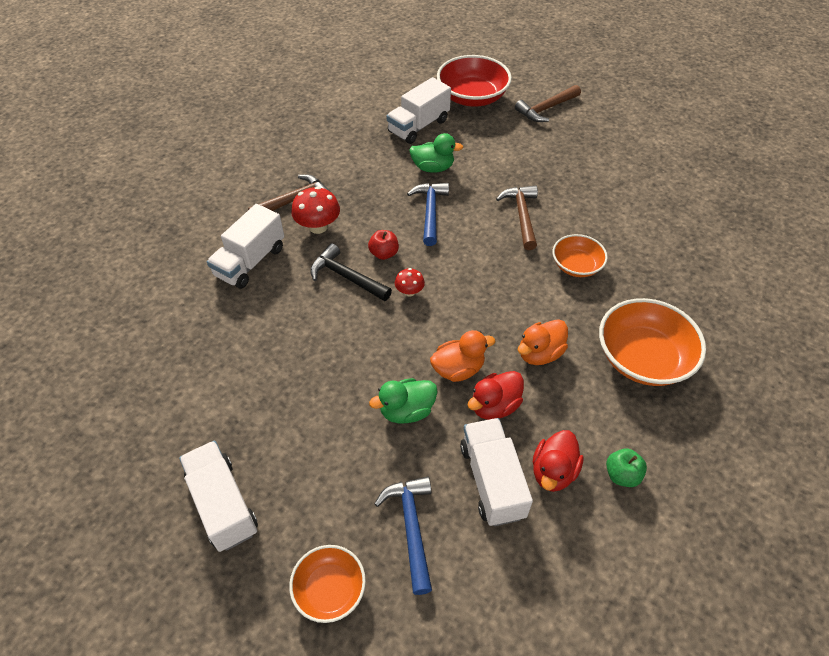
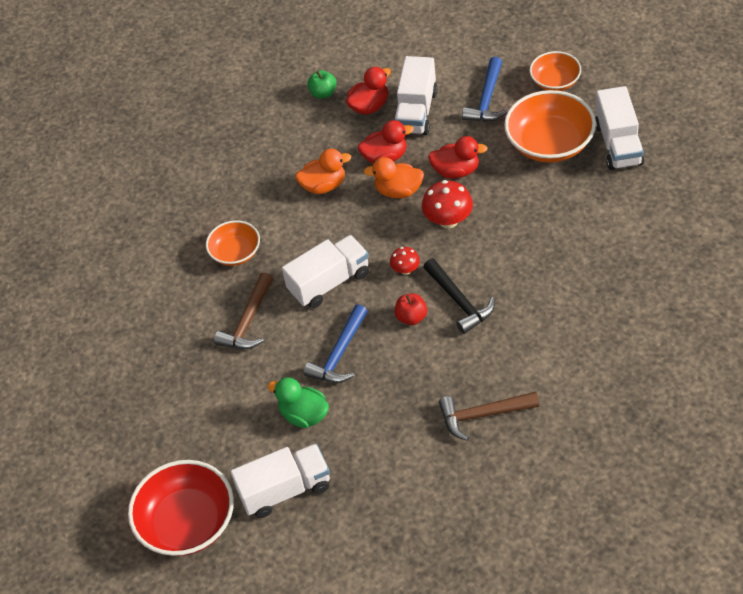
camera: 150 degrees left, 0 degrees up
white truck [207,204,284,289] -> white truck moved to [282,235,369,308]
red mushroom [291,186,340,234] -> red mushroom moved to [422,180,473,228]
green duck [369,378,437,424] -> red duck [428,136,488,179]
brown hammer [515,85,581,122] -> none
orange bowl [599,298,706,386] -> orange bowl moved to [504,90,596,163]

